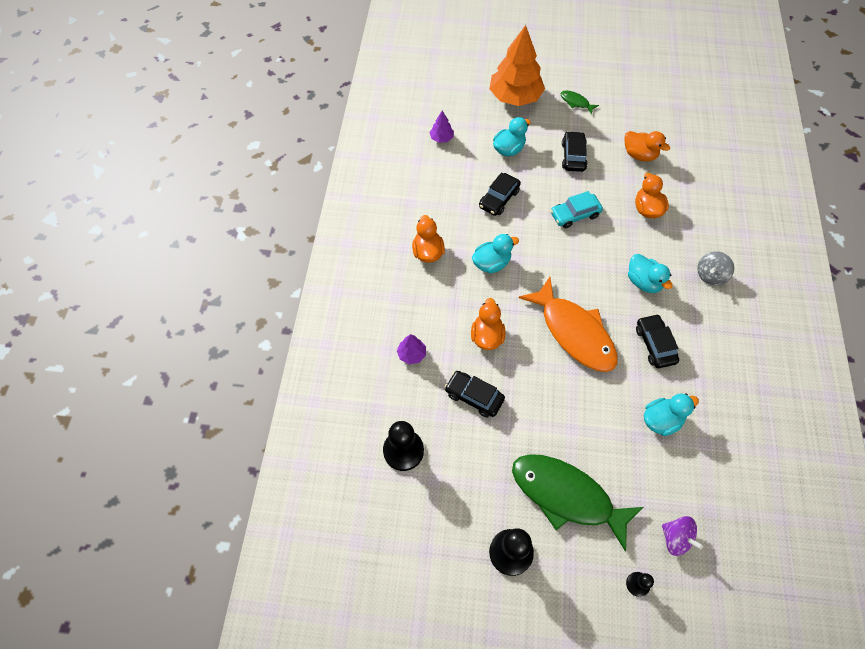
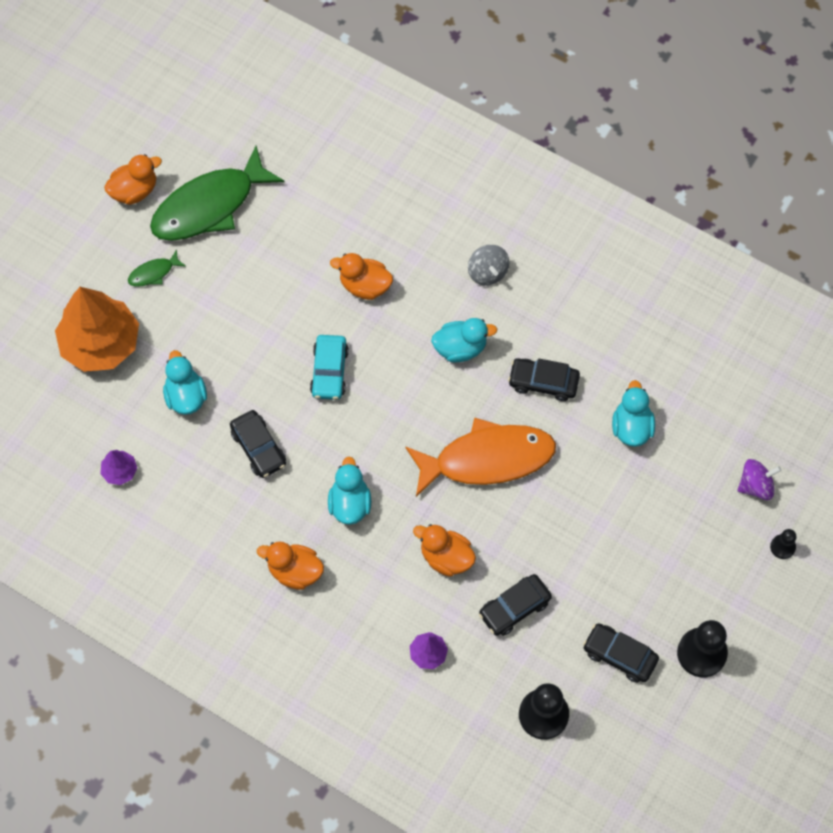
camera: 65 degrees left, 5 degrees up
green fish [512,454,643,551] -> green fish moved to [150,146,284,241]
black car [562,131,588,172] -> black car moved to [583,623,659,683]
orange duck [625,131,670,162] -> orange duck moved to [104,154,162,205]

